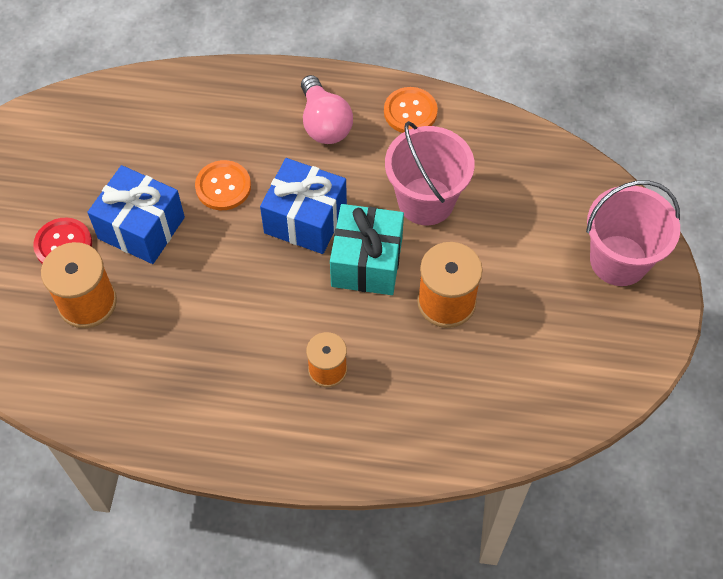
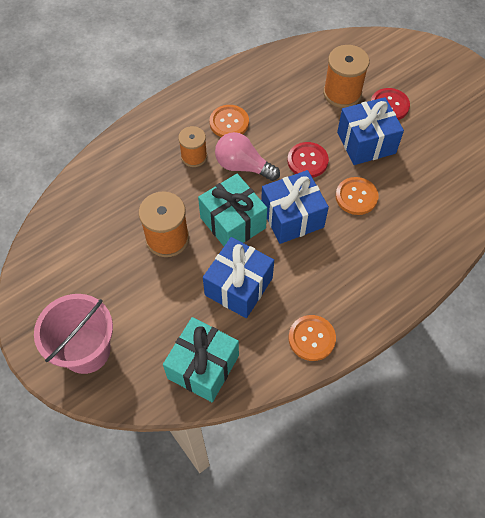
camera: 135 degrees right, 0 degrees up
pink light bulb [301,75,353,144] -> pink light bulb moved to [215,132,280,181]
pink bucket [385,121,475,225] -> blue gift [203,237,274,318]
none -> turquoise gift [163,317,239,402]
none -> orange button [209,105,249,137]
none -> red button [288,142,329,178]

